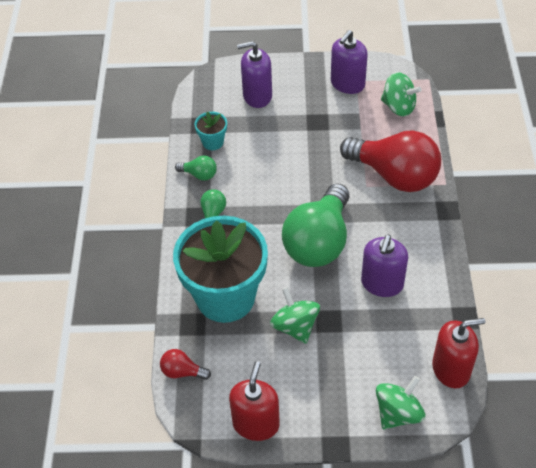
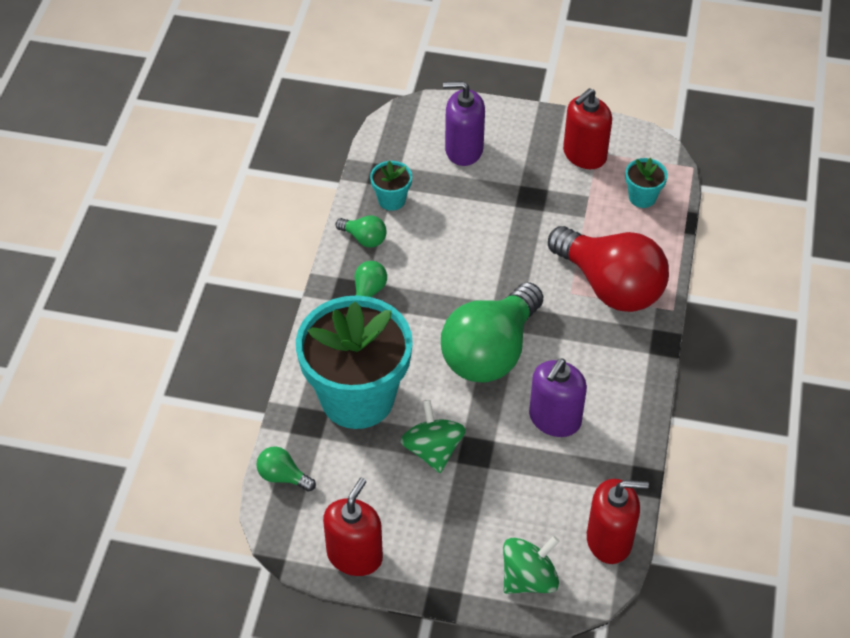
camera: 10 degrees right, 0 degrees up
red light bulb [160,349,211,380] -> green light bulb [256,446,316,492]
purple soap dispenser [331,30,368,94] -> red soap dispenser [563,88,612,169]
green spinning top [381,72,422,116] -> turquoise flower pot [625,158,668,208]

